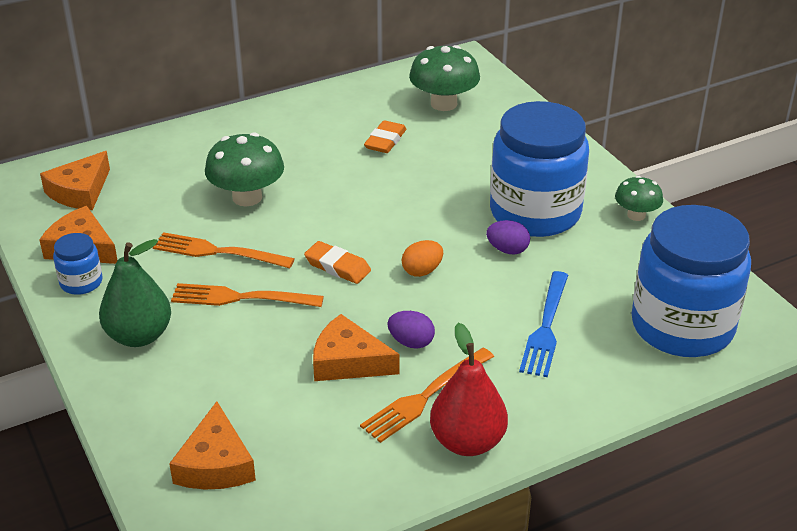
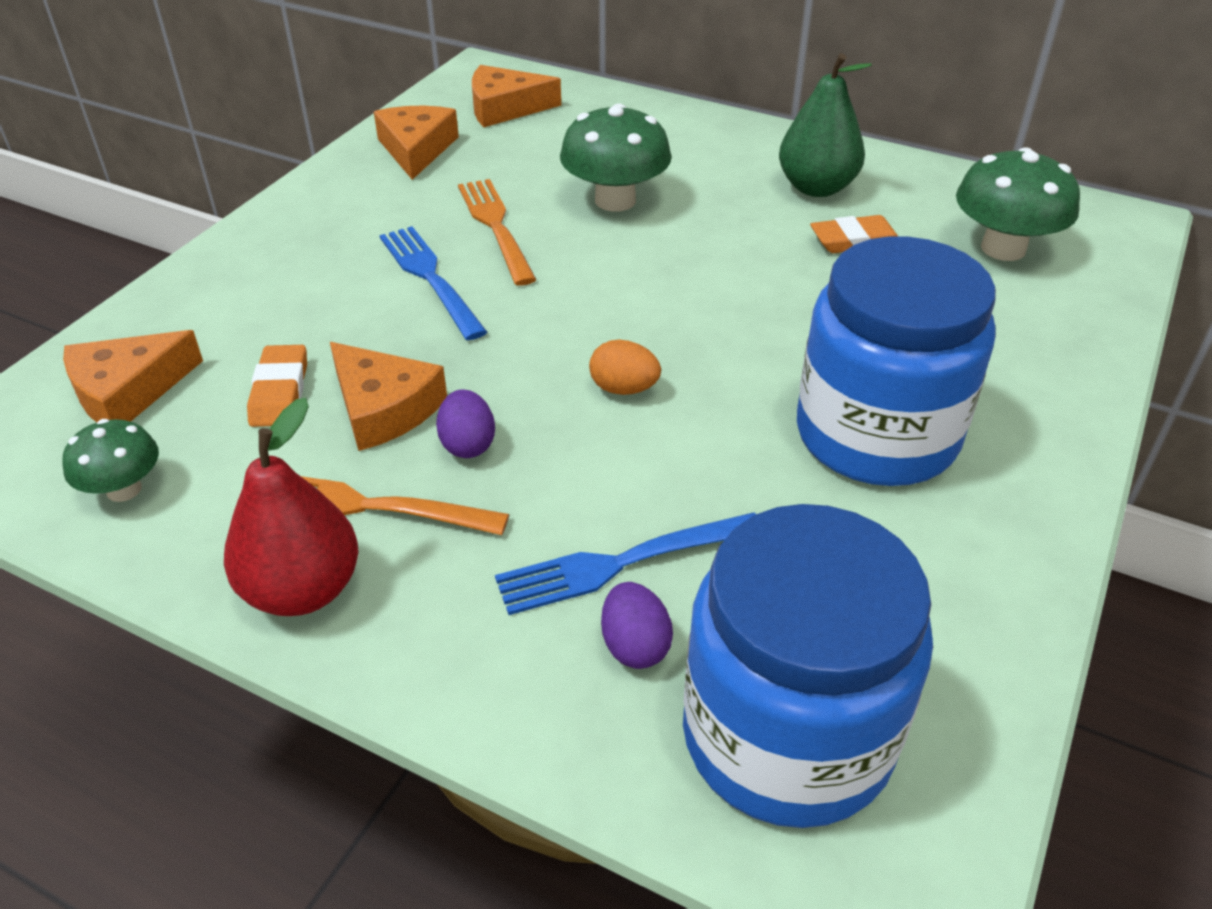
camera: 55 degrees right, 5 degrees up
blue jar [53,233,103,295] -> none
green pear [99,239,171,347] -> green pear moved to [779,53,872,197]
orange fork [171,283,324,307] -> blue fork [380,226,487,340]
orange eraser [304,241,371,284] -> orange eraser moved to [247,345,307,427]
orange cheese [313,314,400,381] -> orange cheese turned 150 degrees clockwise [330,342,447,451]
purple egg [486,220,530,255] -> purple egg moved to [601,582,673,669]
green mushroom [615,176,663,221] -> green mushroom moved to [62,419,159,502]

